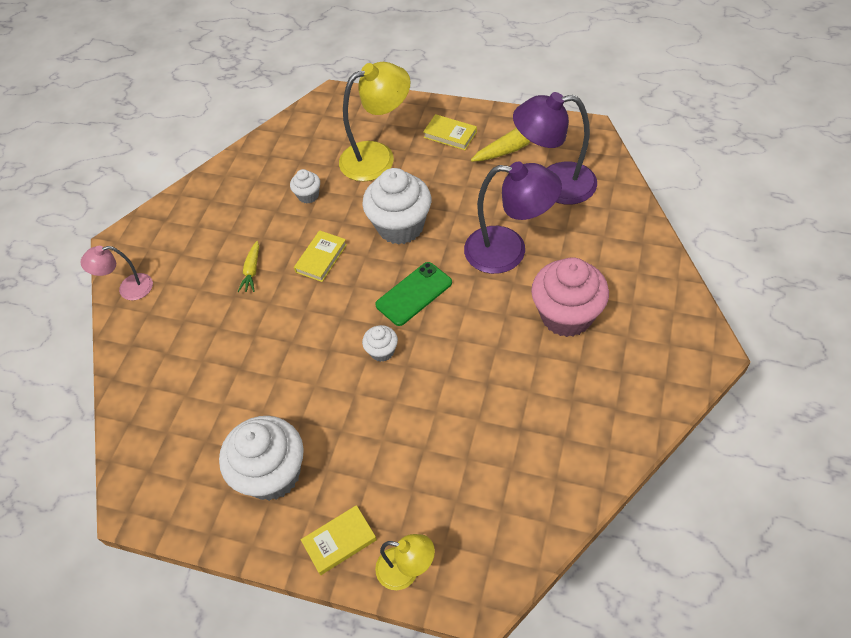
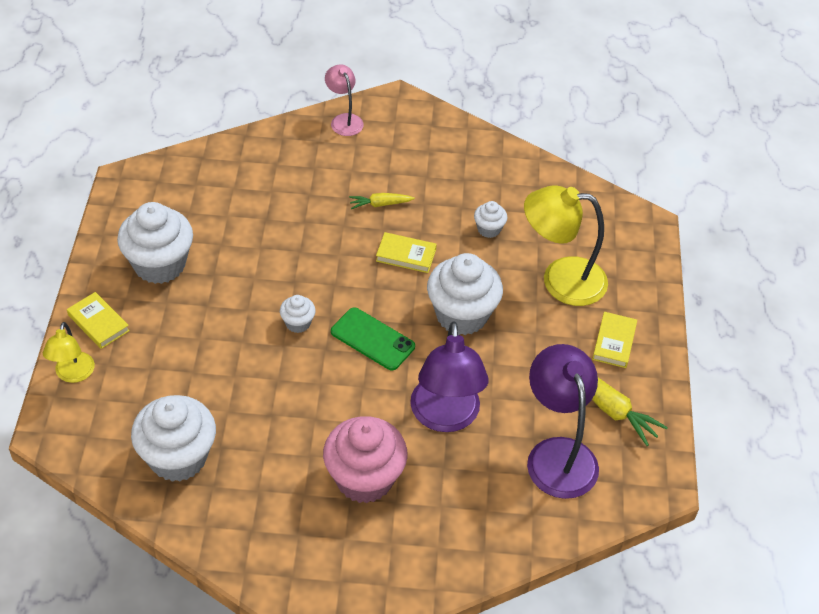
camera: 70 degrees right, 5 degrees down
yellow lamp [339,62,410,182] -> yellow lamp turned 135 degrees clockwise [524,185,608,306]
none -> white cupcake [131,395,216,482]

